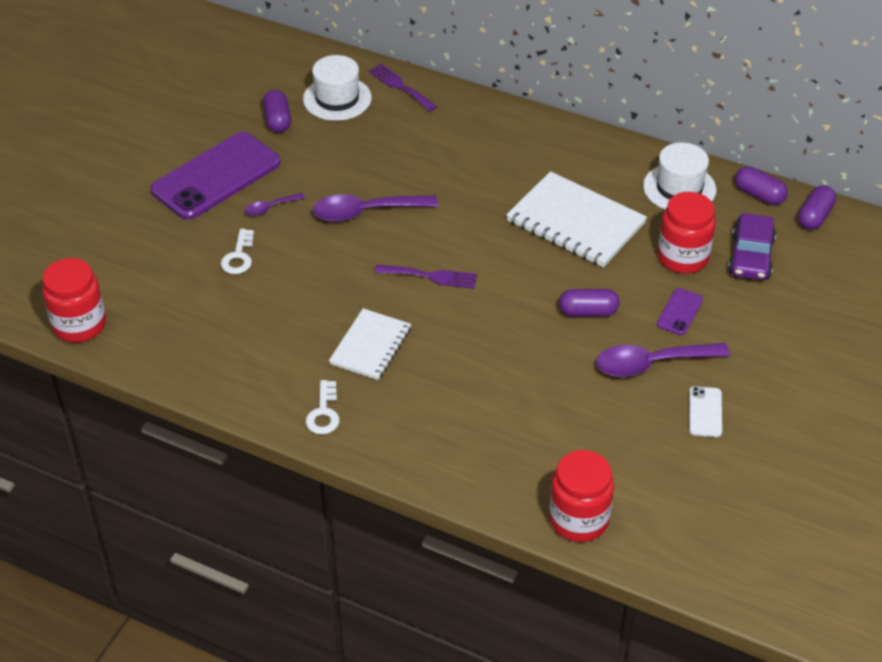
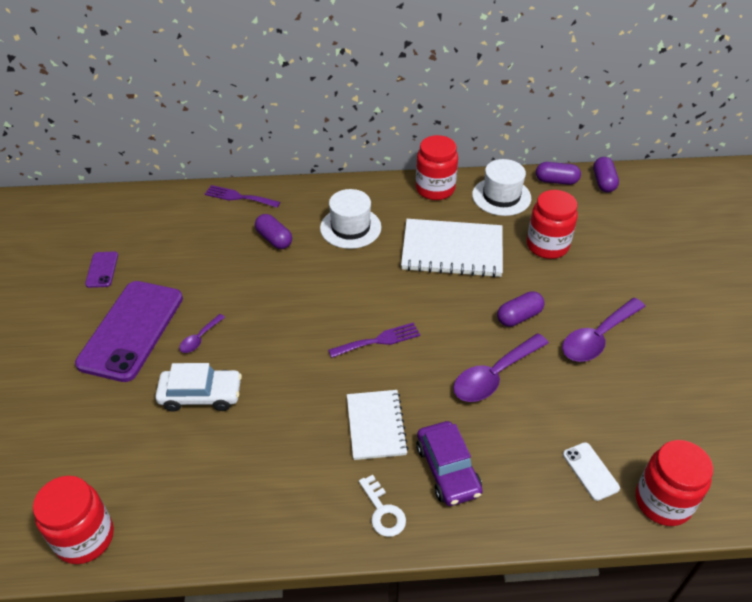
camera: 30 degrees left, 0 degrees up
white key [221,229,254,274] -> white car [155,363,242,412]
purple capsule [263,90,291,133] -> purple capsule moved to [255,214,292,249]
white hat [303,55,372,121] -> white hat moved to [320,189,381,249]
purple spoon [313,194,438,222] -> purple spoon moved to [453,333,549,402]
purple phone [657,288,703,335] -> purple phone moved to [85,251,118,288]
white phone [689,386,722,437] -> white phone moved to [563,442,620,501]
purple car [728,213,776,280] -> purple car moved to [416,421,483,506]
none -> red jar [416,135,458,200]

